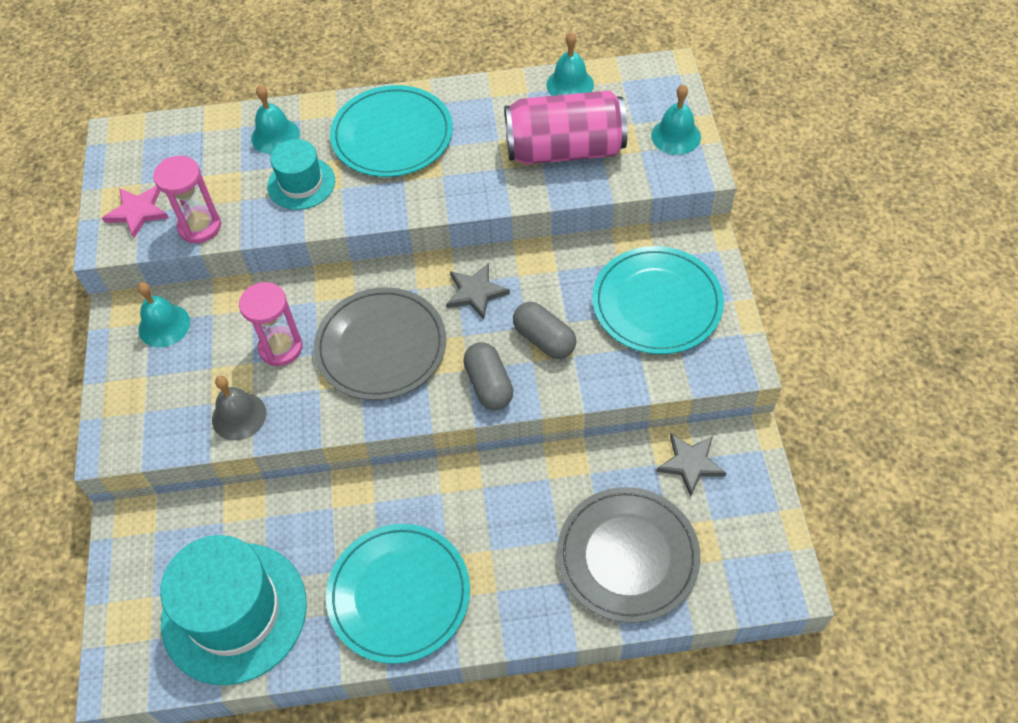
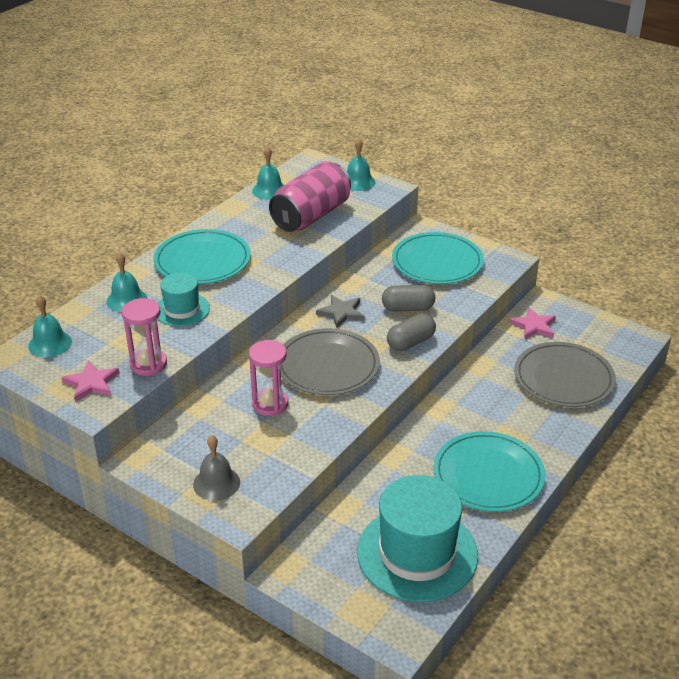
camera: 50 degrees left, 20 degrees down
turquoise bell [137,282,190,347] -> turquoise bell moved to [28,295,72,357]
grey bell [212,376,266,441] -> grey bell moved to [193,435,240,501]
grey capsule [463,342,513,410] -> grey capsule turned 60 degrees counterclockwise [387,313,436,351]
grey star [656,434,726,497] -> pink star [509,307,556,340]

